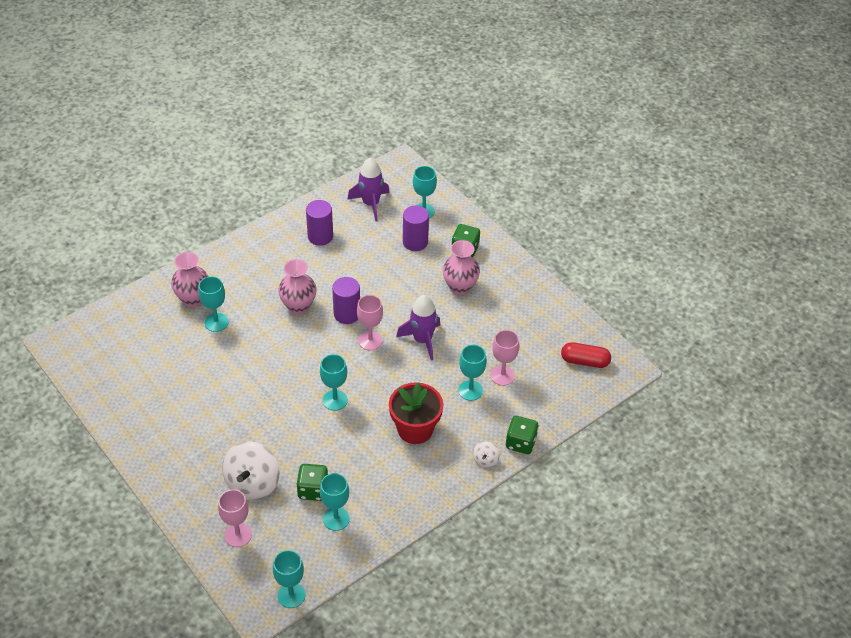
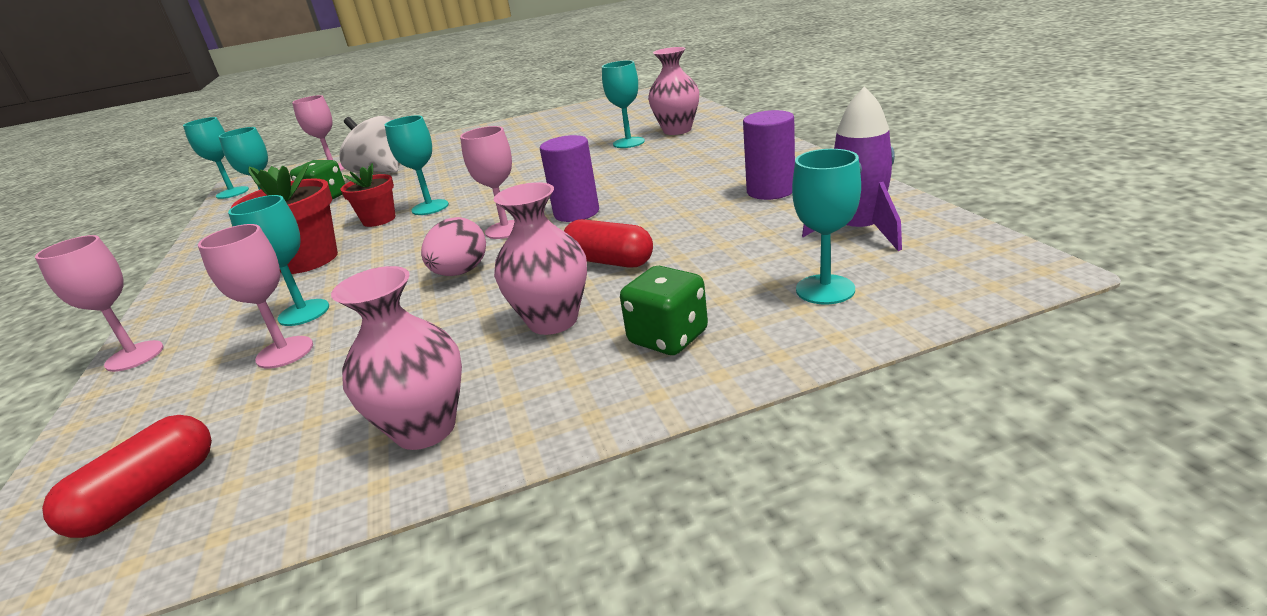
camera: 115 degrees right, 20 degrees down
pink vase [278,259,316,315] -> pink vase moved to [331,266,462,450]
purple rocket [396,295,440,360] -> pink egg [421,217,486,276]
purple cylinder [403,206,429,251] -> none
white spinning top [473,441,500,468] -> none
green dice [506,416,539,454] -> pink goblet [35,235,163,372]
none -> red flower pot [340,163,396,227]
none -> red capsule [564,219,653,267]

